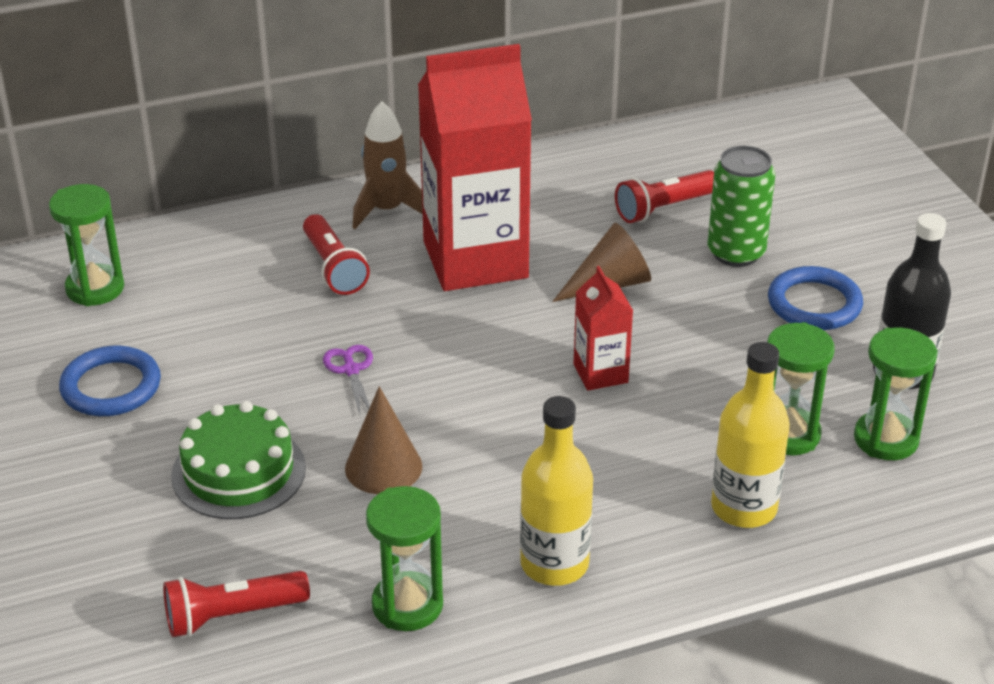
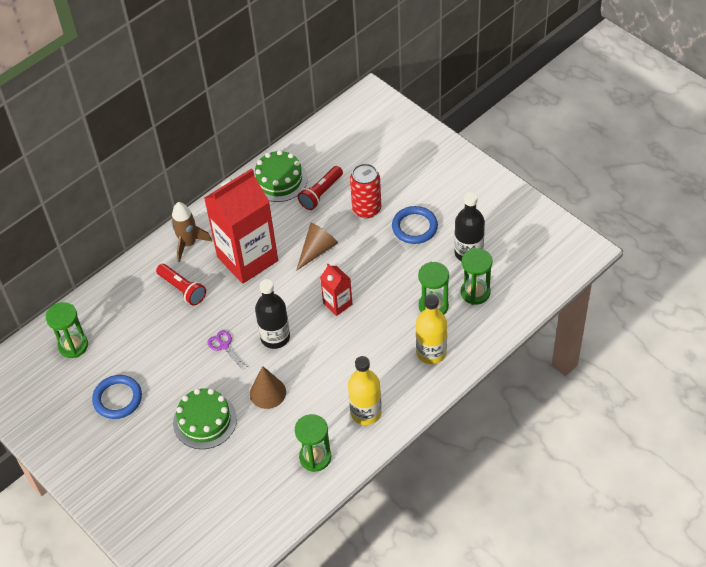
camera: 20 degrees left, 15 degrees up
red flashlight [163,571,310,637] -> none
green can [707,146,775,267] -> red can [350,163,381,218]
none -> green cake [254,150,308,202]
none -> black bottle [255,279,290,349]

